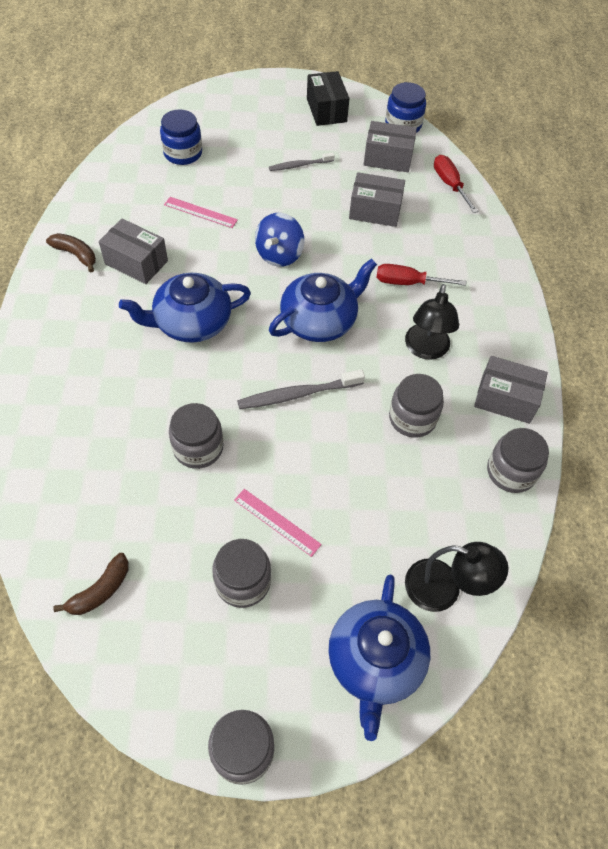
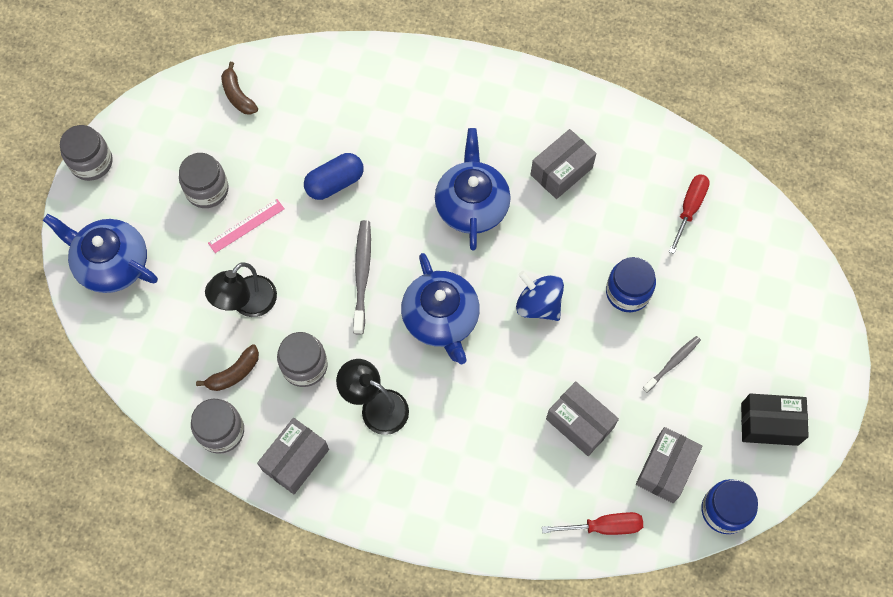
camera: 110 degrees right, 10 degrees up
brown banana [46,233,96,273] -> brown banana moved to [196,344,259,391]
blue jar [160,109,202,165] -> blue jar moved to [606,257,656,312]
pink ruler [164,197,238,228] -> none
grey jar [169,403,223,469] -> blue capsule [304,153,364,200]
grey toothbrush [269,152,335,171] -> grey toothbrush turned 45 degrees clockwise [643,336,701,392]
grey box [349,172,405,227] -> grey box turned 75 degrees counterclockwise [546,381,619,456]
red screwdriver [377,264,466,286] -> red screwdriver moved to [669,174,710,254]
black lamp [405,542,508,612] -> black lamp moved to [205,262,277,317]

